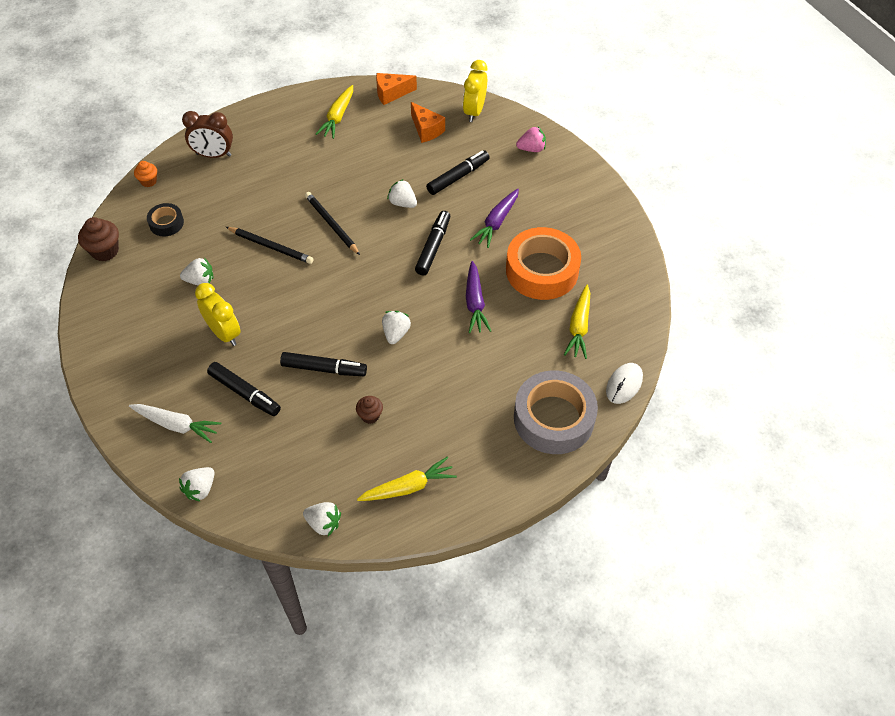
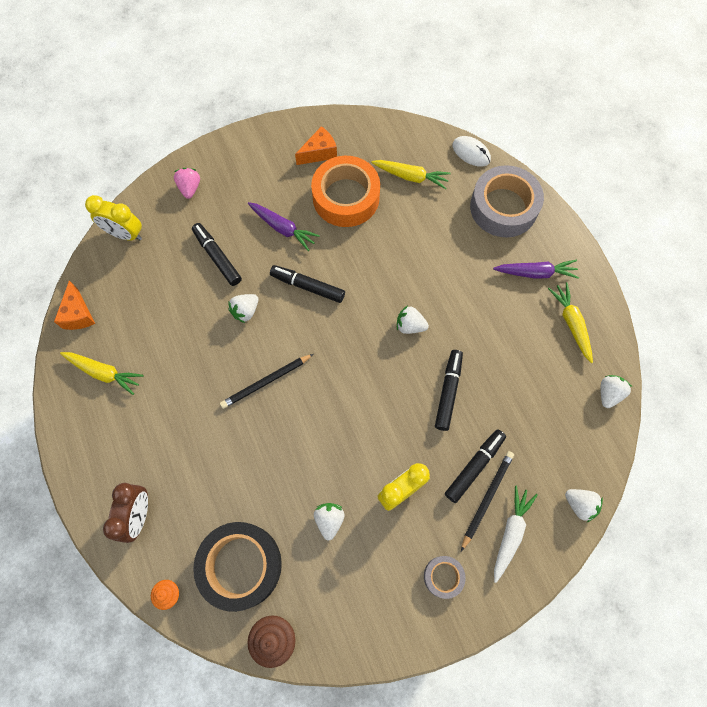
camera: 85 degrees left, 15 degrees up
black tape [147,203,184,236] -> black tape [193,522,282,612], size x2.07
black pencil [226,227,314,264] -> black pencil moved to [461,451,514,551]
brown cupcake [356,396,383,424] -> none
orange cheese [411,102,445,143] -> orange cheese moved to [295,126,337,165]
purple carrot [466,261,491,333] -> purple carrot moved to [493,260,579,279]
none -> grey tape [424,556,466,599]

